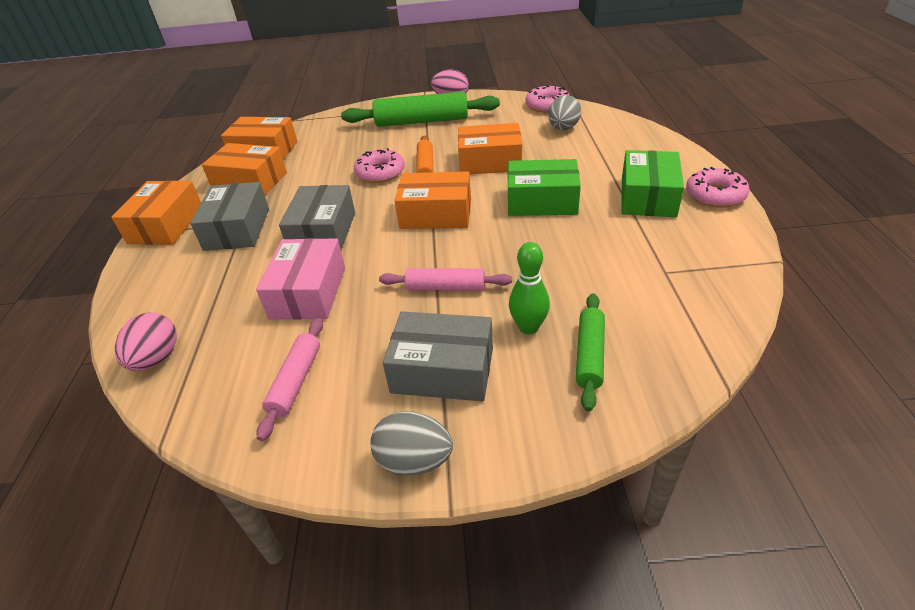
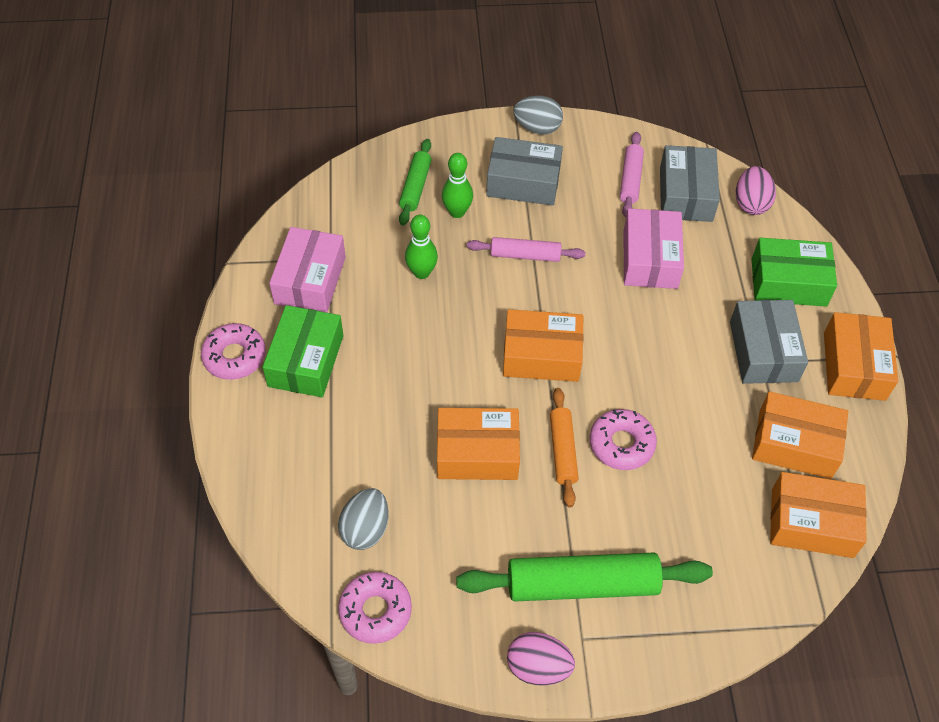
camera: 175 degrees right, 15 degrees up
grey box [279,185,355,250] -> grey box moved to [660,145,720,222]
green box [508,159,581,216] -> green box moved to [752,238,837,307]
none -> pink box [269,227,346,313]
none -> green bowling pin [405,215,438,279]

